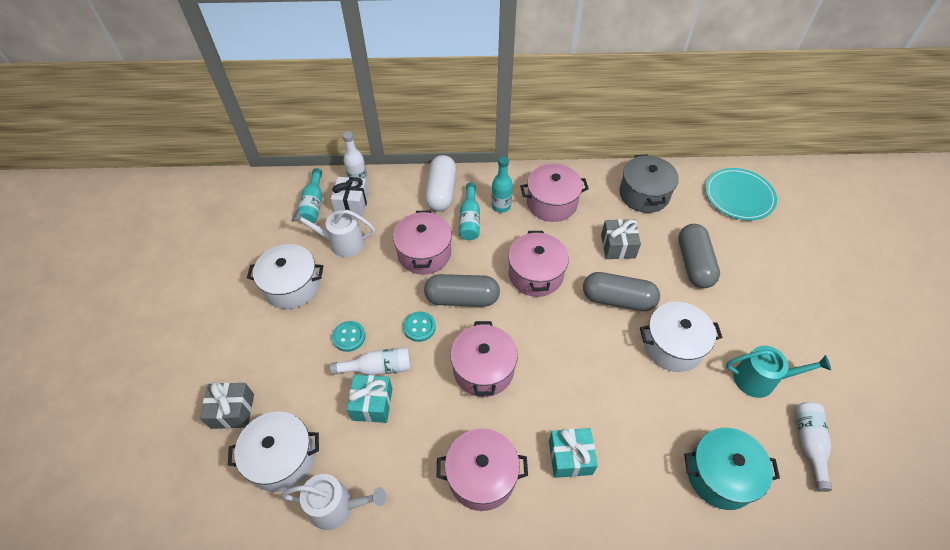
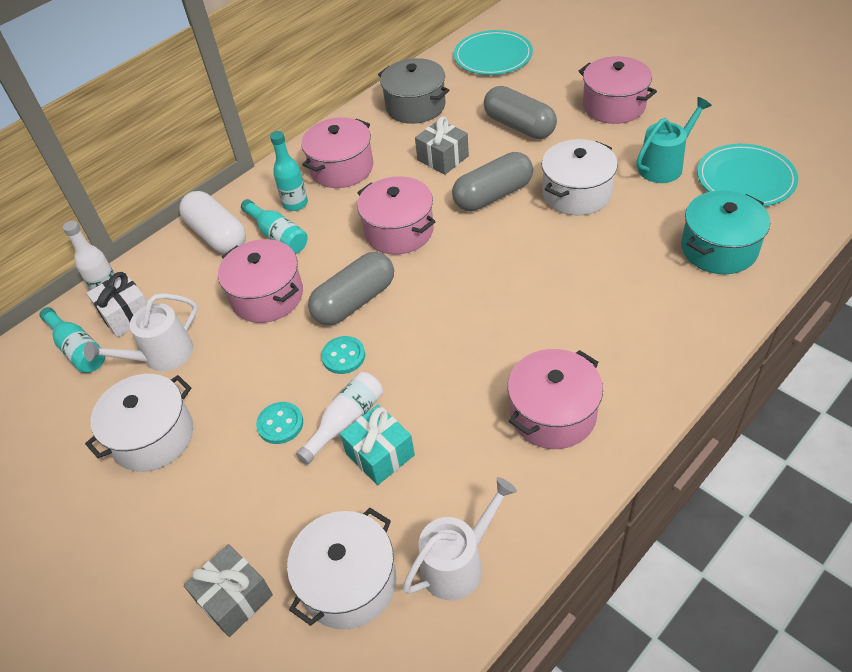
camera: 40 degrees left, 5 degrees down
pink pot [450,321,518,397] -> pink pot moved to [579,56,657,124]
turquoise gift [549,428,598,478] -> none
white bottle [795,402,832,492] -> turquoise plate [697,144,798,206]

